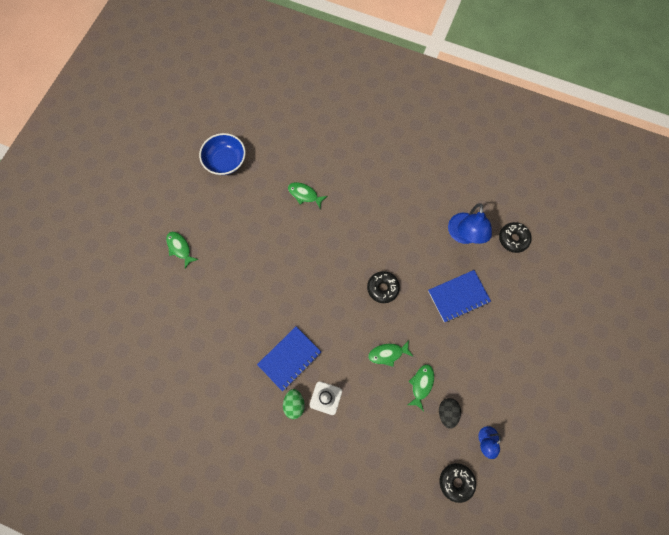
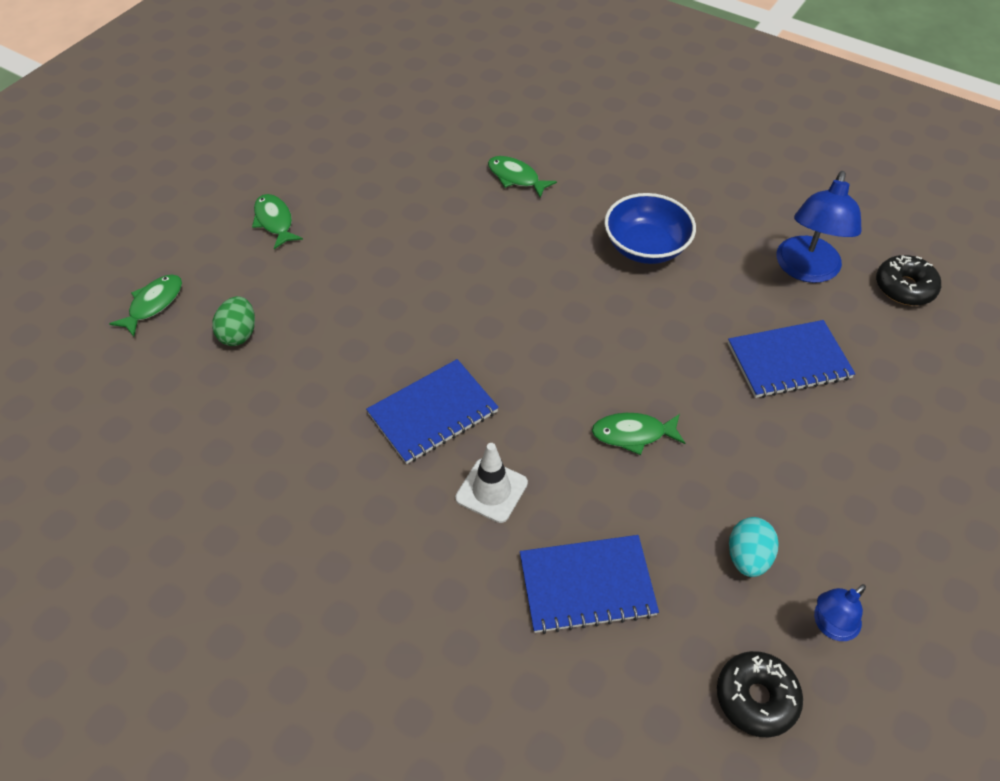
camera: 10 degrees right, 20 degrees down
blue bowl [199,133,246,175] -> blue bowl moved to [604,193,696,264]
green egg [283,389,305,419] -> green egg moved to [212,296,255,346]
black donut [367,271,400,303] -> none
green fish [408,364,434,411] -> green fish moved to [109,274,182,337]
black egg [439,398,461,429] -> turquoise egg [729,517,779,577]
none -> blue notebook [520,535,659,634]

